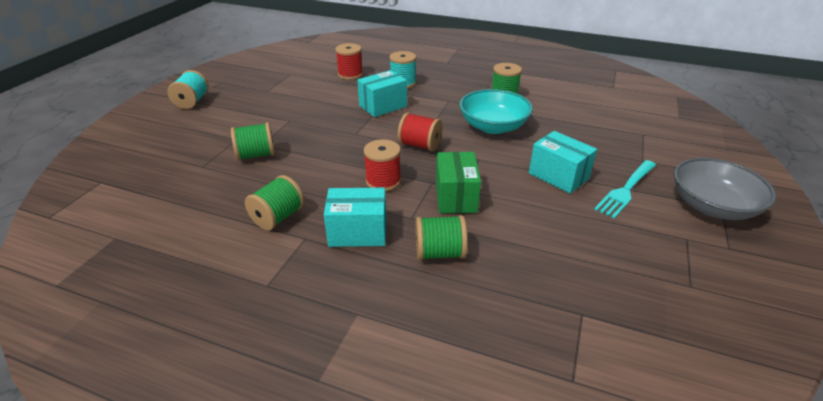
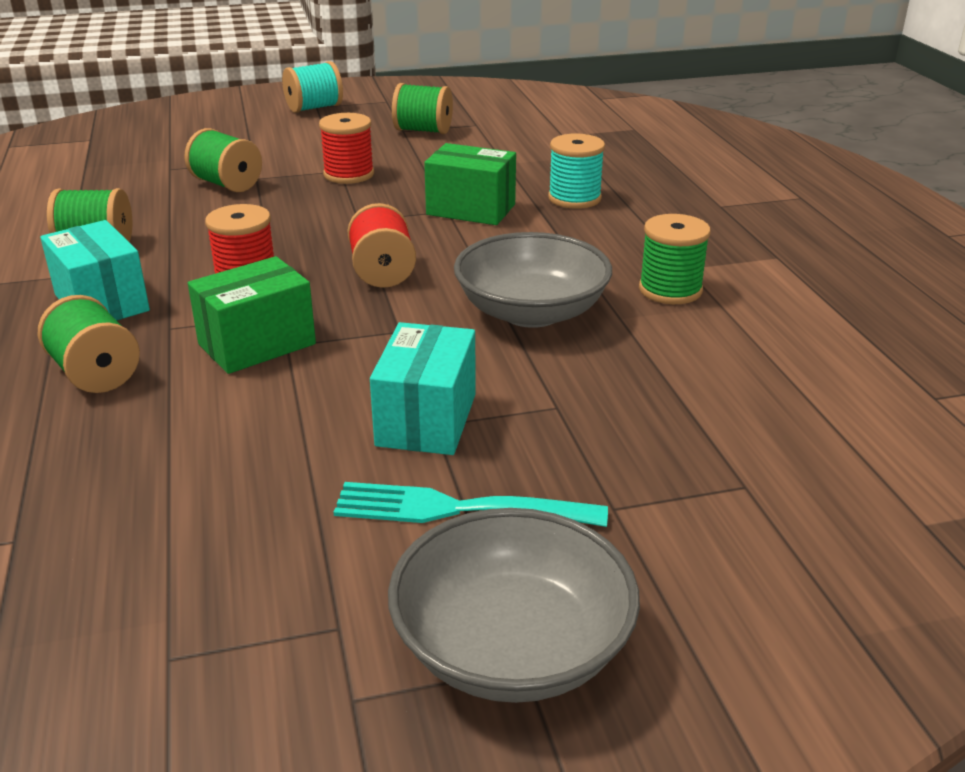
camera: 55 degrees right, 5 degrees down
red spool [335,43,363,80] -> red spool moved to [319,113,374,184]
turquoise box [357,70,407,117] -> green box [424,143,516,225]
turquoise bowl [459,89,533,134] -> grey bowl [454,232,612,328]
none -> green spool [392,83,453,134]

